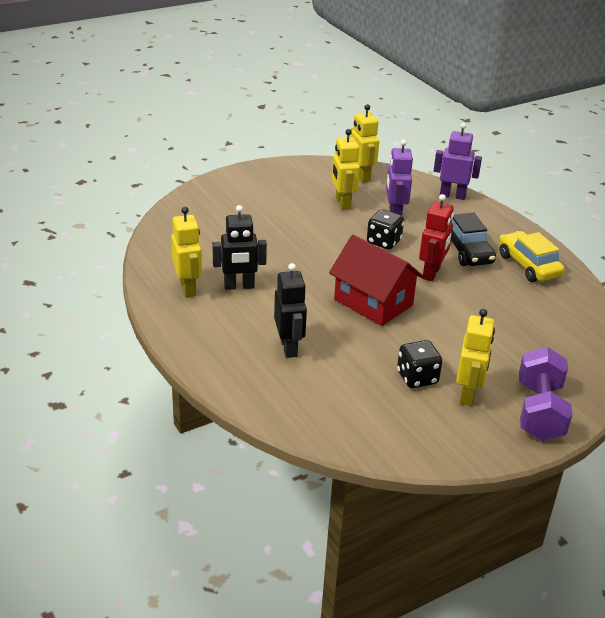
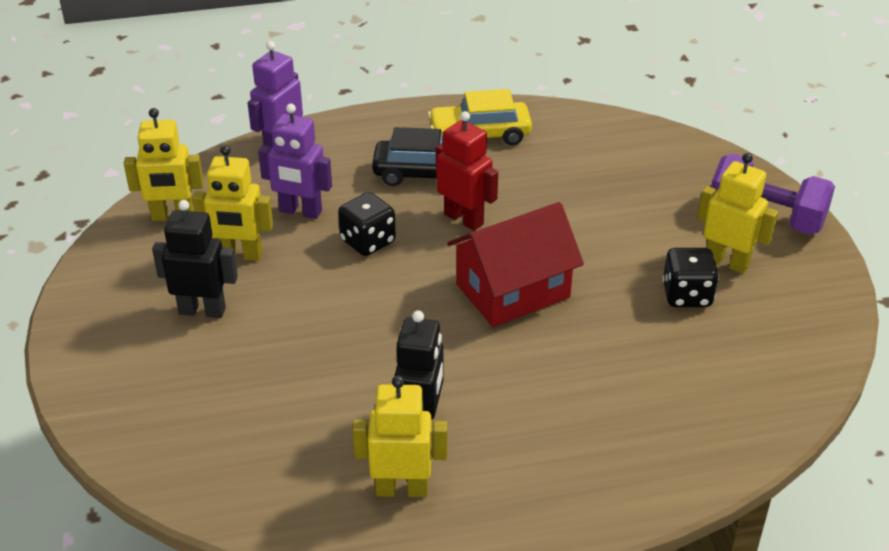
camera: 70 degrees left, 5 degrees up
black robot [274,263,307,358] -> black robot moved to [152,200,238,318]

